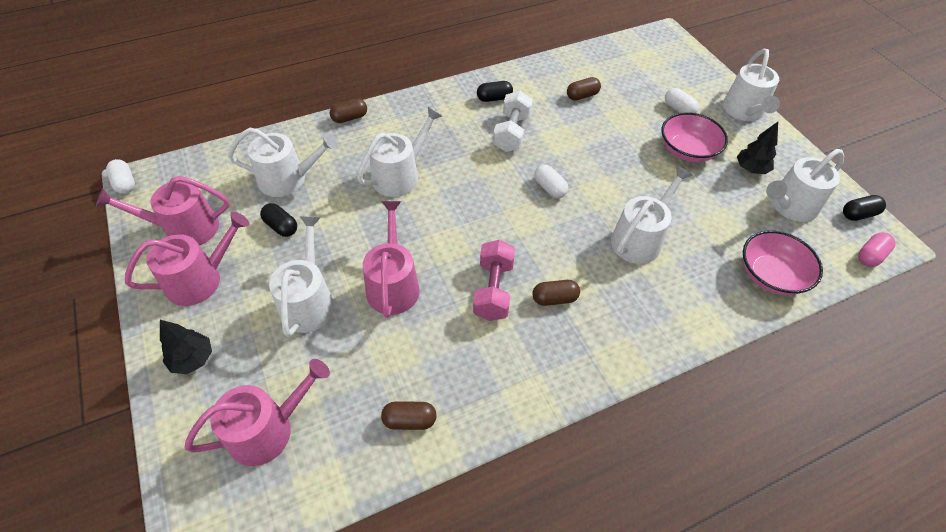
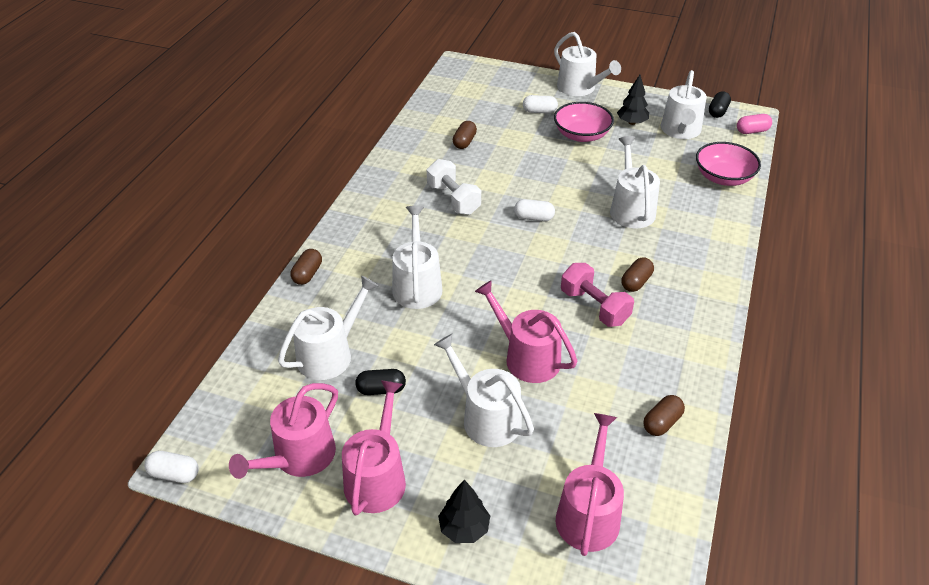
camera: 45 degrees left, 10 degrees down
black capsule [477,81,513,102] -> none
pink capsule [858,232,896,267] -> pink capsule turned 75 degrees clockwise [737,114,772,134]

